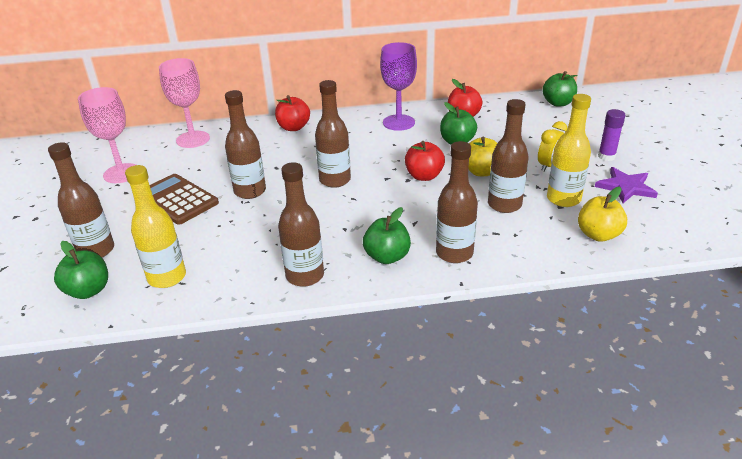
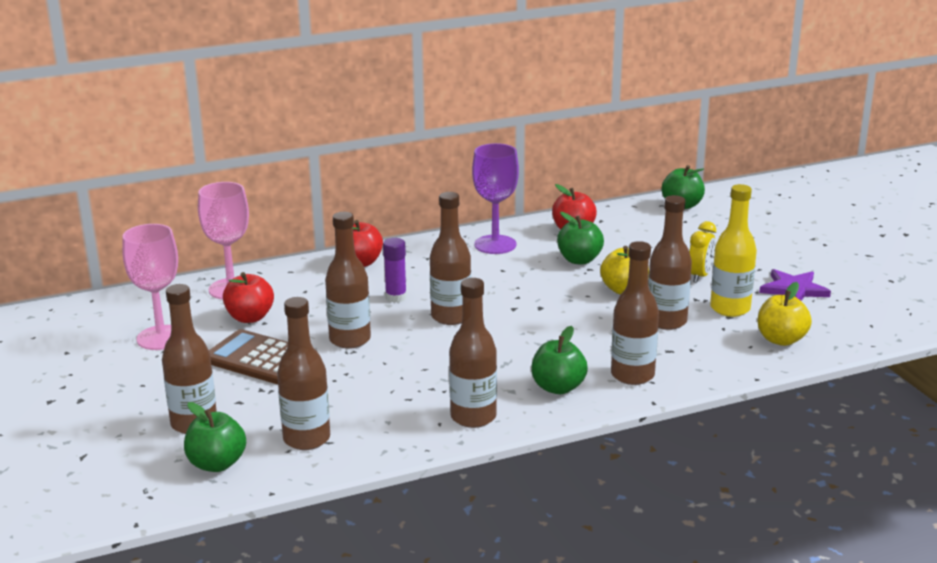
camera: 15 degrees left, 10 degrees down
yellow bottle [125,165,186,288] -> brown bottle [277,297,330,450]
red apple [405,141,445,181] -> red apple moved to [223,272,274,323]
purple glue stick [598,109,626,161] -> purple glue stick moved to [383,238,407,303]

